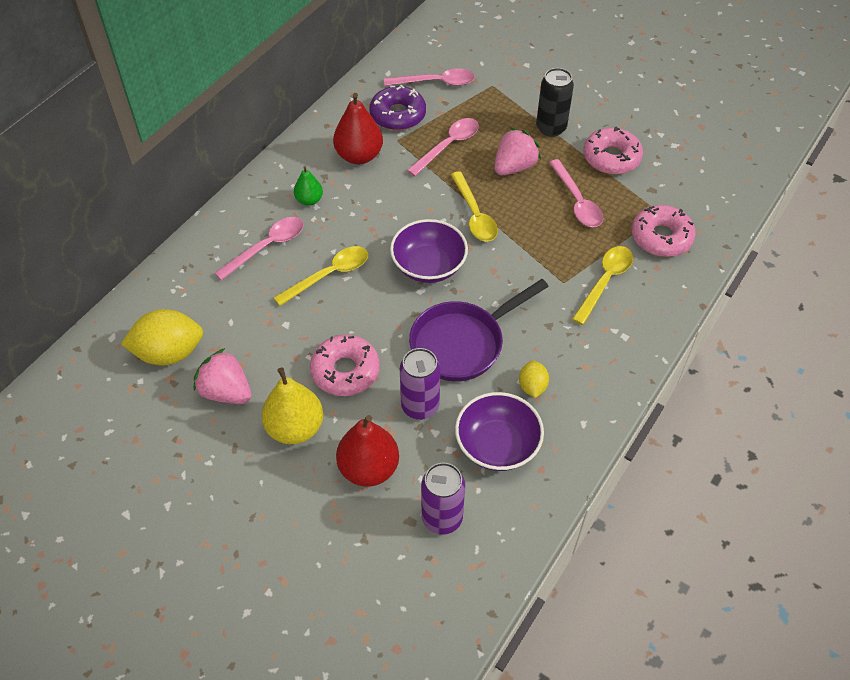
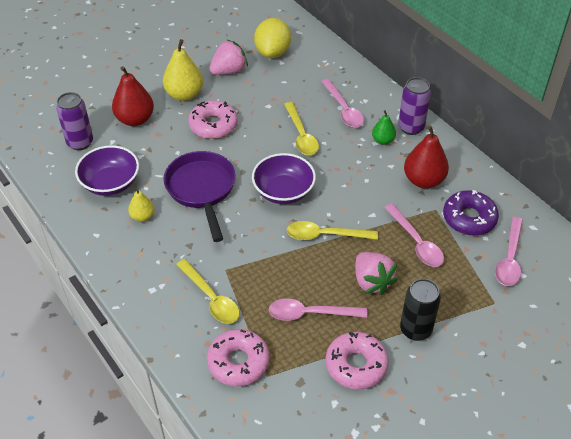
camera: 110 degrees right, 5 degrees down
purple can [400,348,440,420] -> purple can moved to [398,77,431,135]
yellow lemon [519,361,549,398] -> yellow pear [128,188,155,222]

